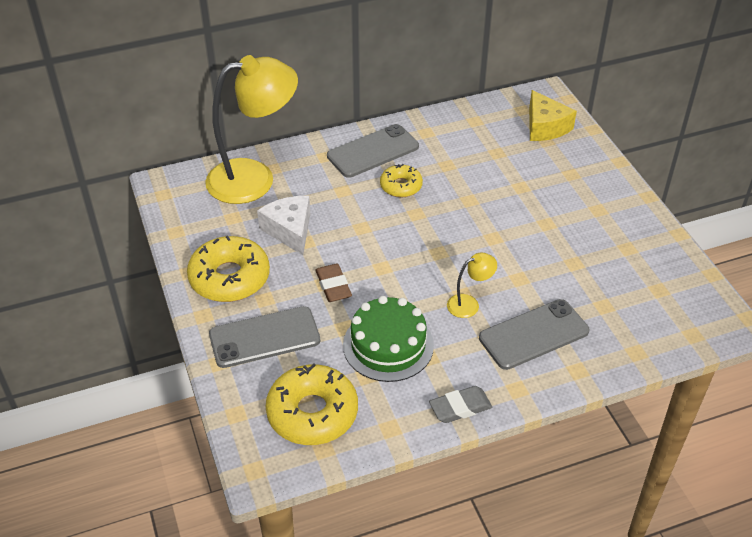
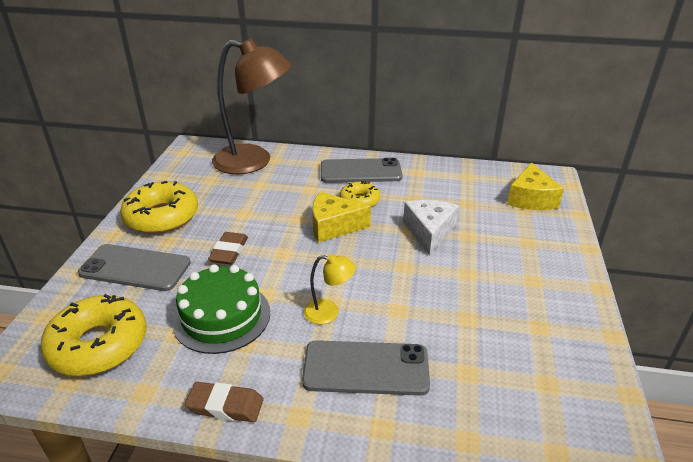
camera: 30 degrees right, 10 degrees down
yellow lamp [205,55,298,204] -> brown lamp [212,38,291,174]
white cheese [257,196,310,255] -> white cheese moved to [403,200,459,256]
grey eraser [429,386,492,423] -> brown eraser [185,382,264,422]
none -> yellow cheese [312,192,371,243]

